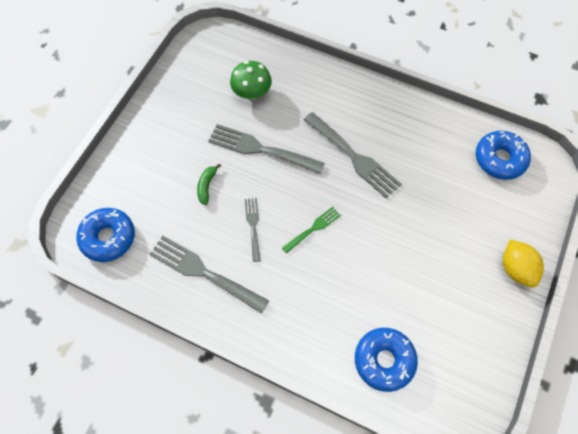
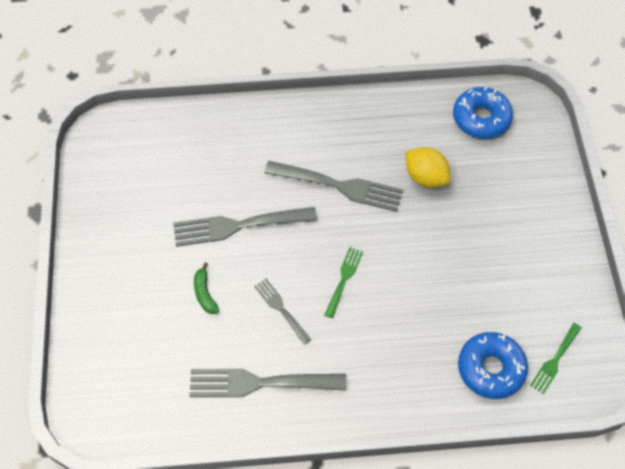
camera: 30 degrees left, 5 degrees down
blue donut [76,208,135,262] -> none
green mushroom [230,61,272,100] -> none
yellow lemon [503,240,544,287] -> yellow lemon moved to [405,147,451,188]
none -> green fork [530,323,582,394]

